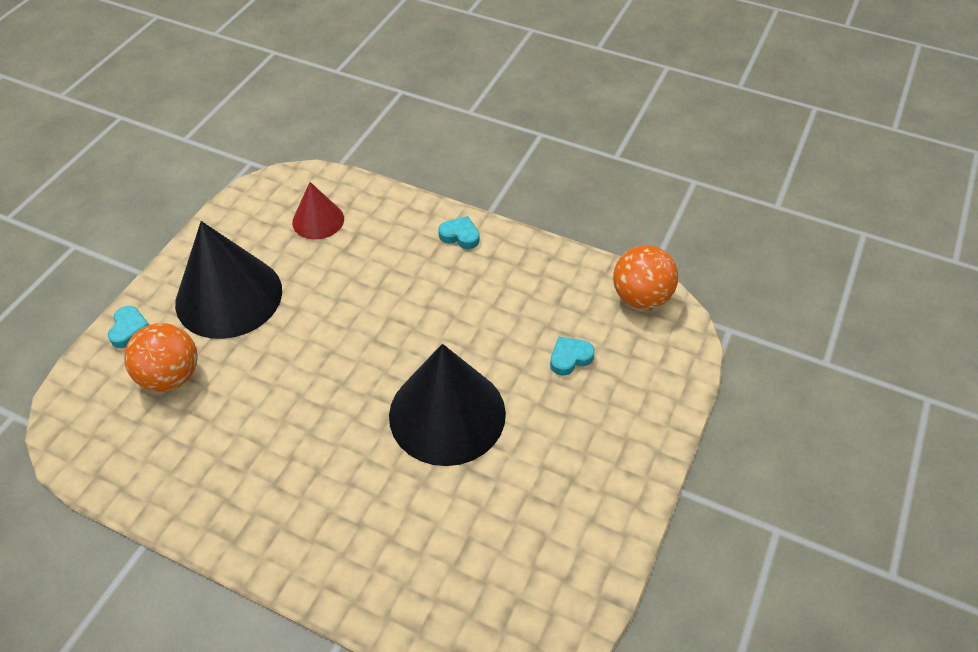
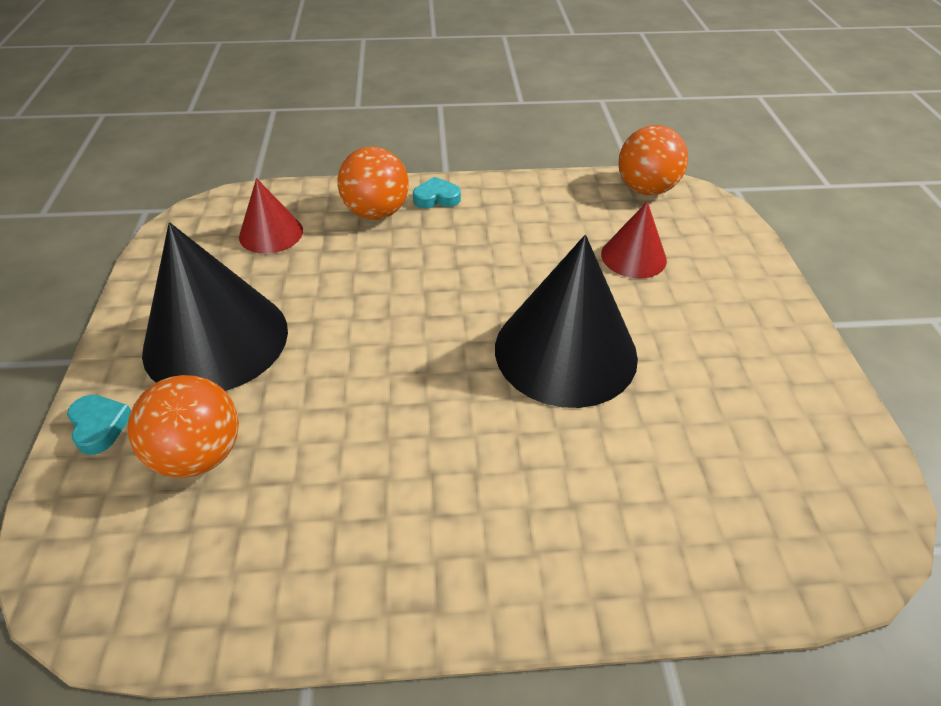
camera: 30 degrees left, 5 degrees down
turquoise heart [550,337,595,376] -> red cone [601,201,667,279]
none -> orange ball [337,147,409,220]

